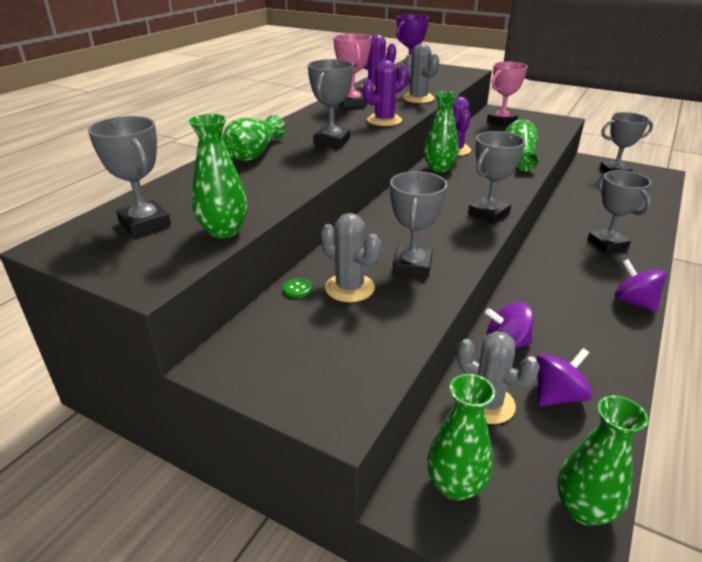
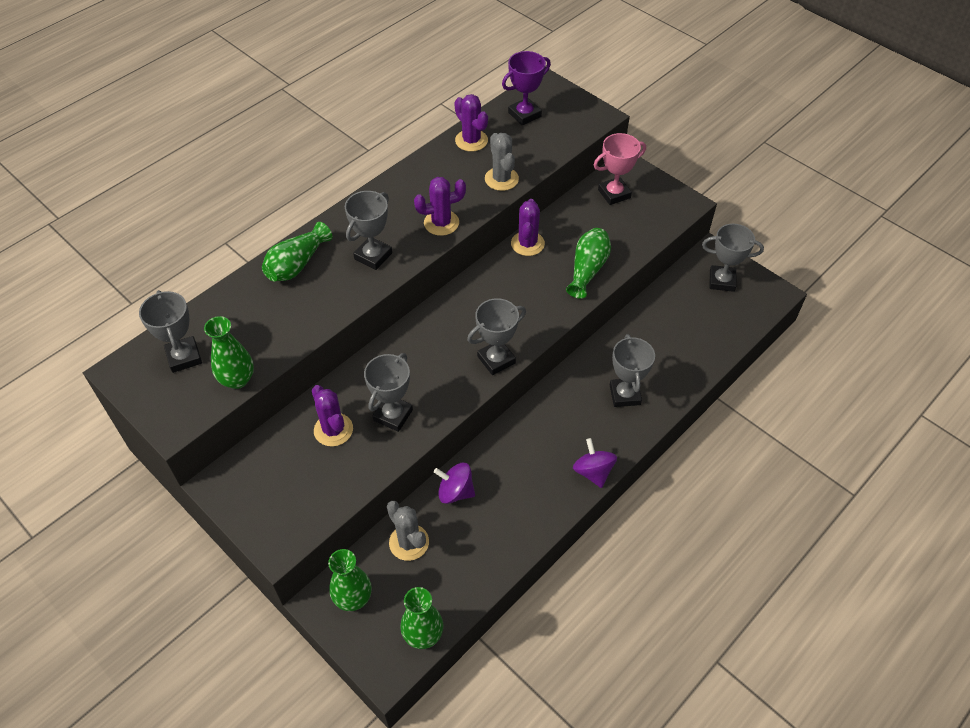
camera: 15 degrees right, 20 degrees up
green button [283,278,312,298] -> none
grey cactus [321,213,381,302] -> purple cactus [312,385,353,446]
pink trophy [333,34,371,108] -> none
green vase [424,91,459,172] -> none
purple spinning top [536,348,593,406] -> none

